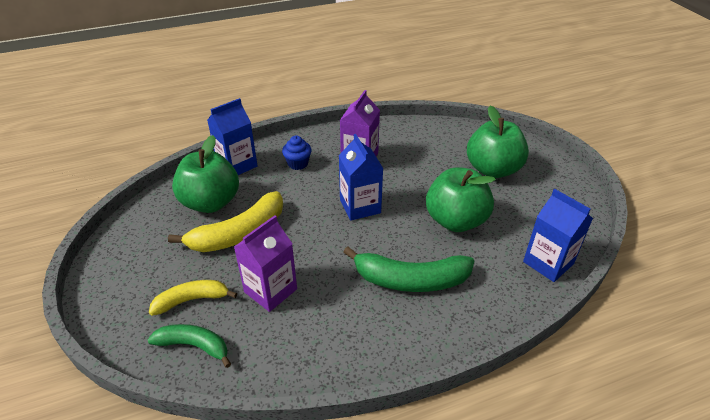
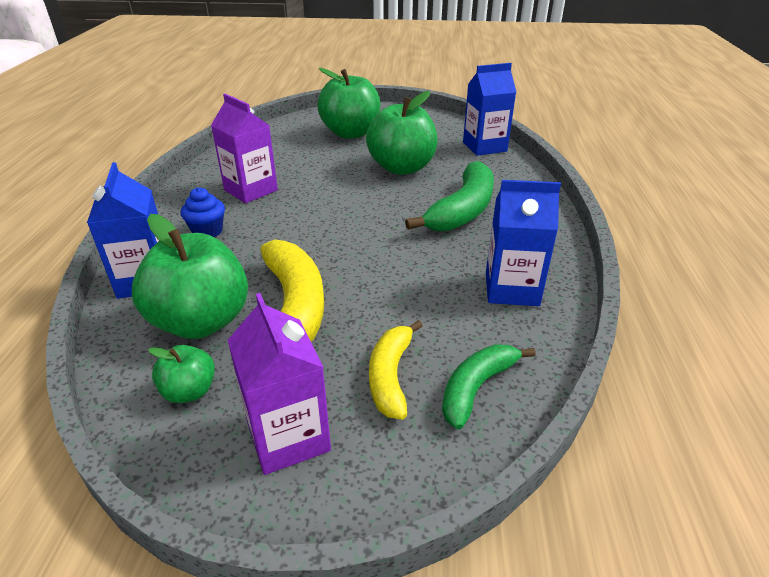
camera: 65 degrees left, 5 degrees down
purple carton [234,215,297,312] -> purple carton moved to [228,293,331,475]
blue carton [339,134,383,221] -> blue carton moved to [486,180,561,306]
none -> green apple [148,345,215,403]

